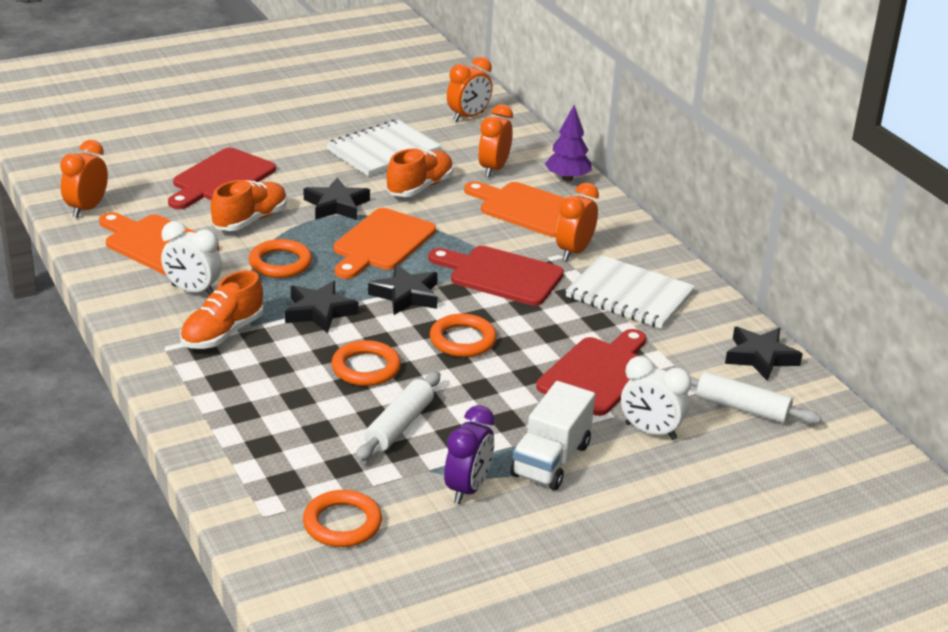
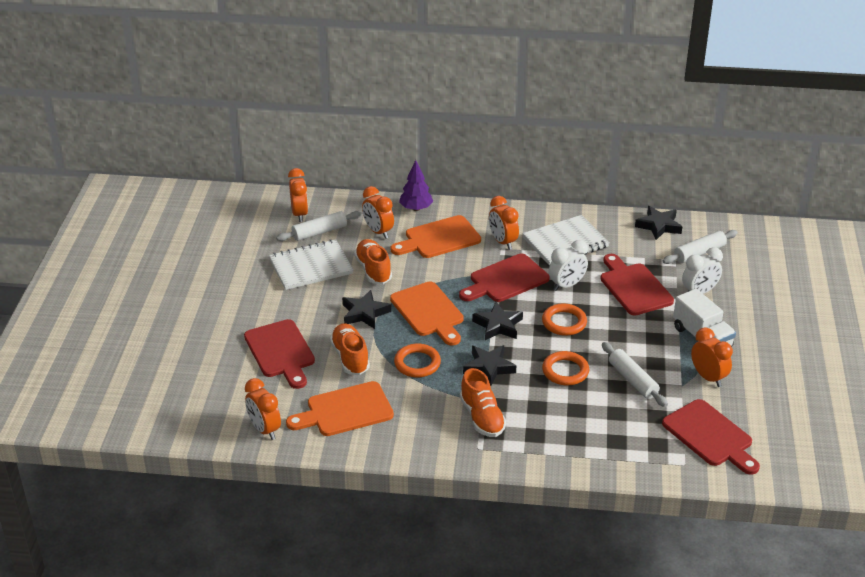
camera: 55 degrees left, 5 degrees up
white clock [161,221,222,295] -> white clock moved to [549,240,588,291]
orange ring [303,490,382,547] -> red cutting board [662,399,760,475]
white notebook [326,119,442,176] -> white notebook turned 75 degrees clockwise [269,239,354,290]
purple clock [444,405,495,504] -> orange clock [691,327,733,387]
none -> white rolling pin [276,211,362,241]

